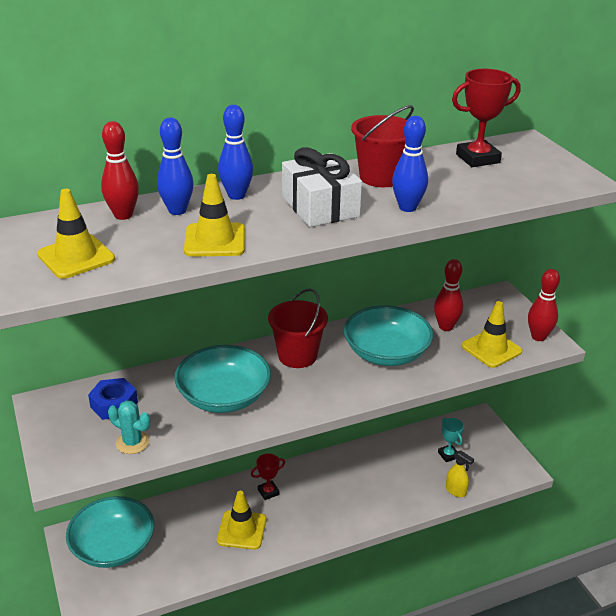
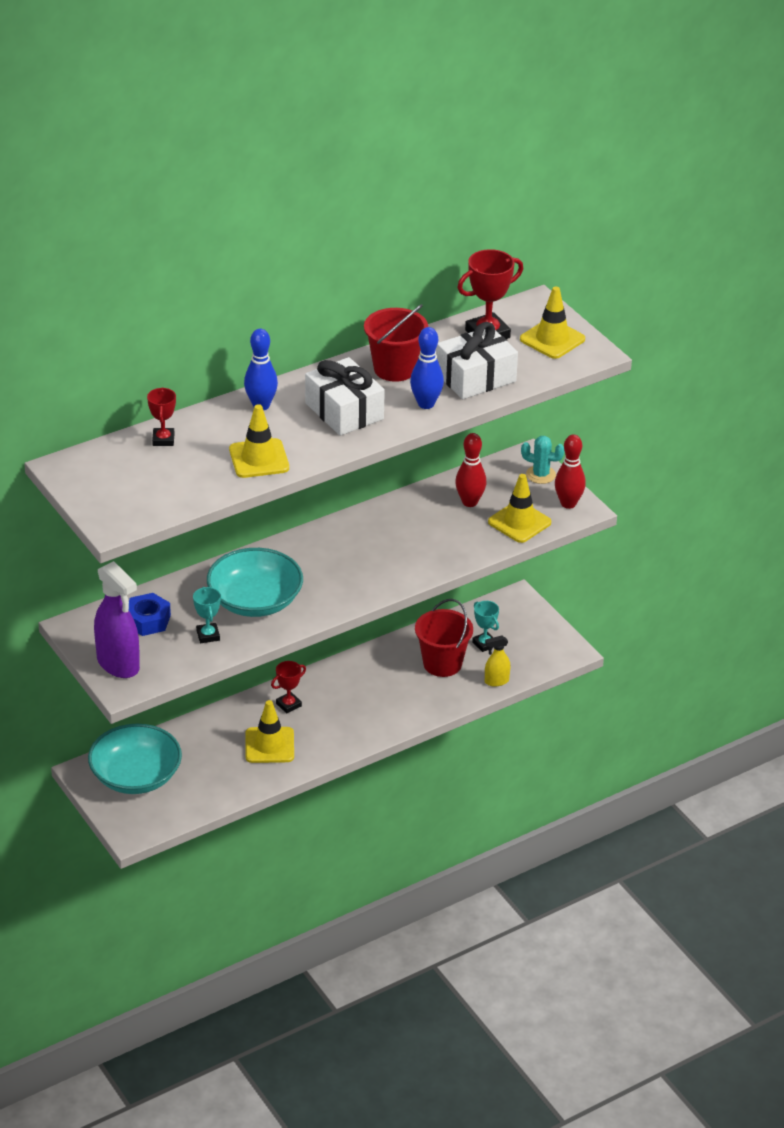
camera: 10 degrees left, 5 degrees up
yellow traffic cone [37,189,115,279] -> yellow traffic cone moved to [520,287,585,359]
red bowling pin [101,121,139,220] -> red trophy [147,387,176,446]
turquoise cactus [108,400,150,454] -> turquoise cactus moved to [521,436,564,484]
blue bowling pin [157,117,194,215] -> none
red bucket [268,288,328,368] -> red bucket moved to [415,599,473,677]
turquoise bowl [344,305,433,366] -> none
yellow spray bottle [446,451,474,497] -> yellow spray bottle turned 135 degrees clockwise [485,635,510,687]
none -> purple spray bottle [94,561,140,678]
none -> turquoise trophy [193,587,221,643]
none -> white gift [436,322,518,399]

